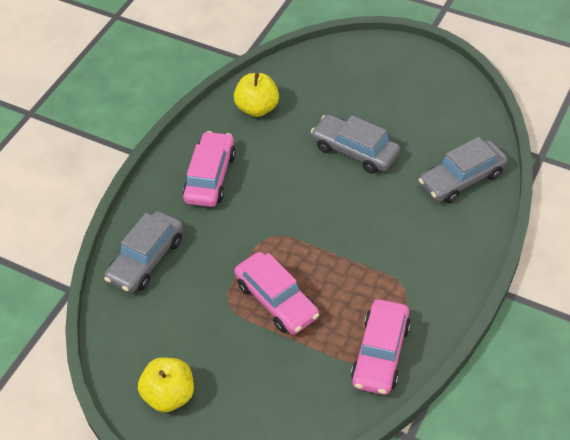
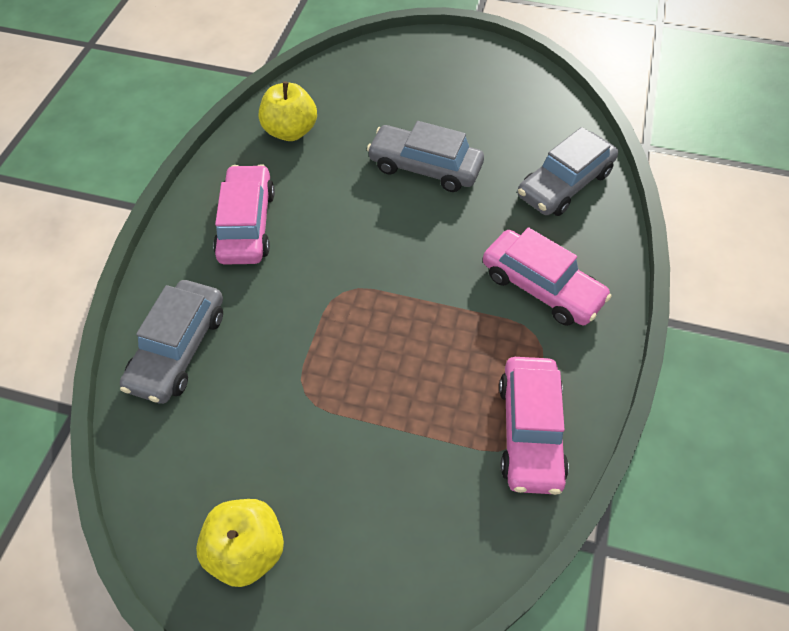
camera: 15 degrees left, 5 degrees up
pink car [234,252,319,334] -> pink car moved to [483,227,612,326]

